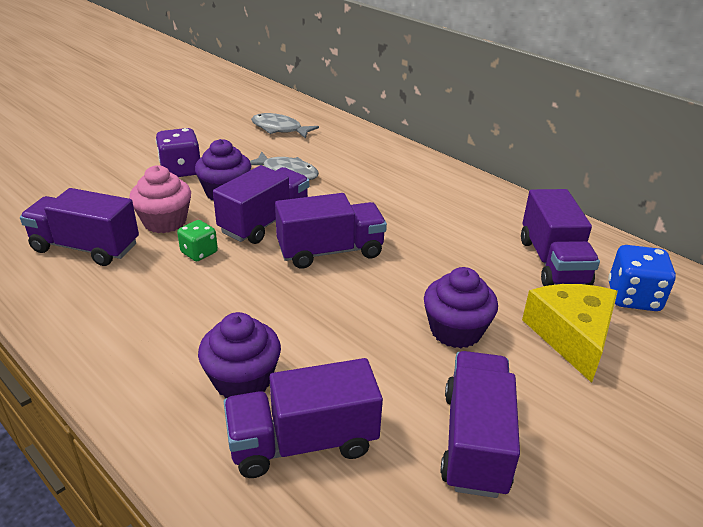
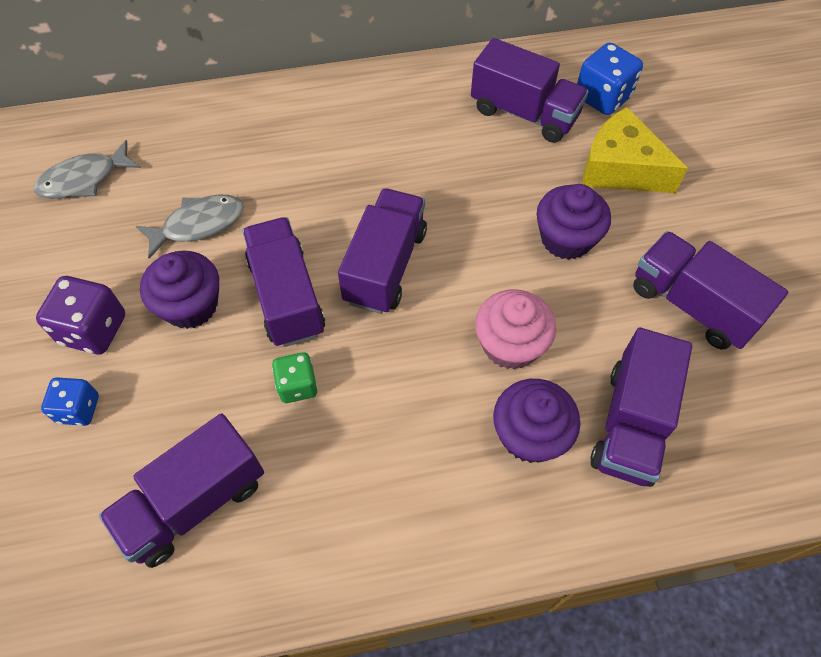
camera: 55 degrees left, 25 degrees up
pink cupcake [129,165,191,233] -> pink cupcake moved to [475,290,556,370]
none -> blue dice [41,377,99,426]

